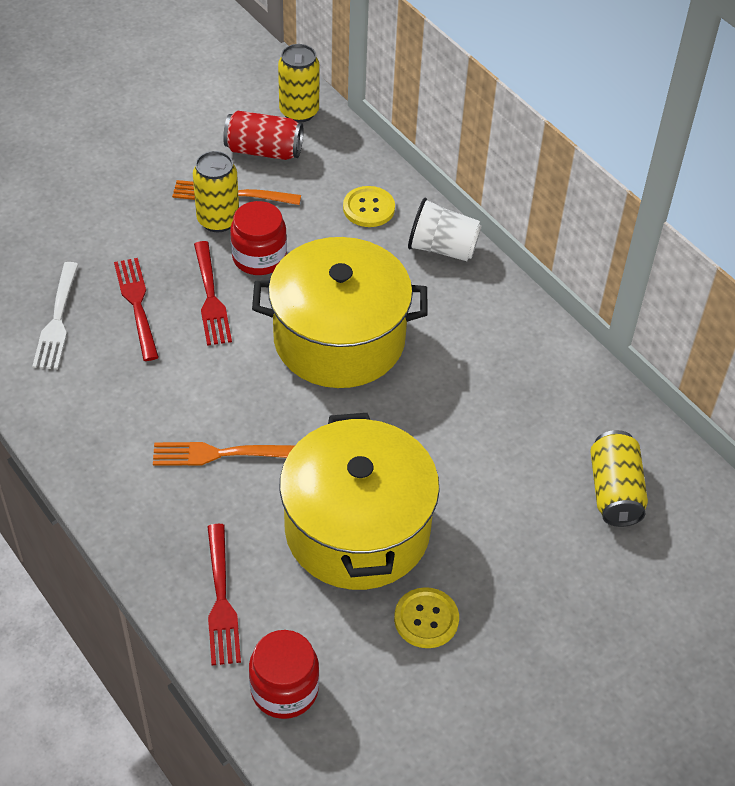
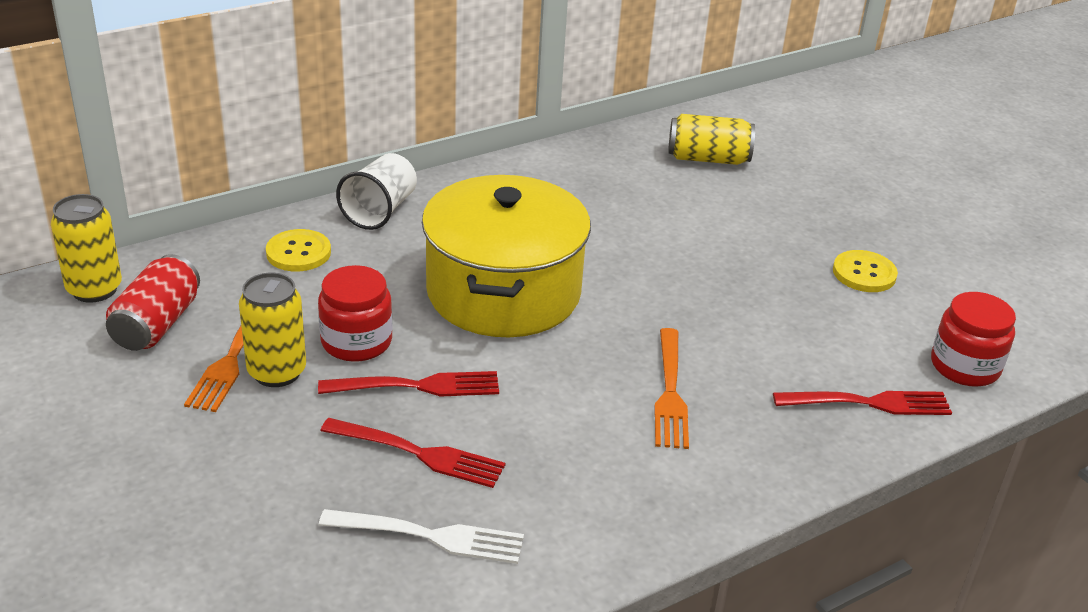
camera: 85 degrees left, 15 degrees down
red fork [114,258,159,361] -> red fork turned 150 degrees counterclockwise [320,418,505,488]
yellow pot [280,413,440,590] -> none

